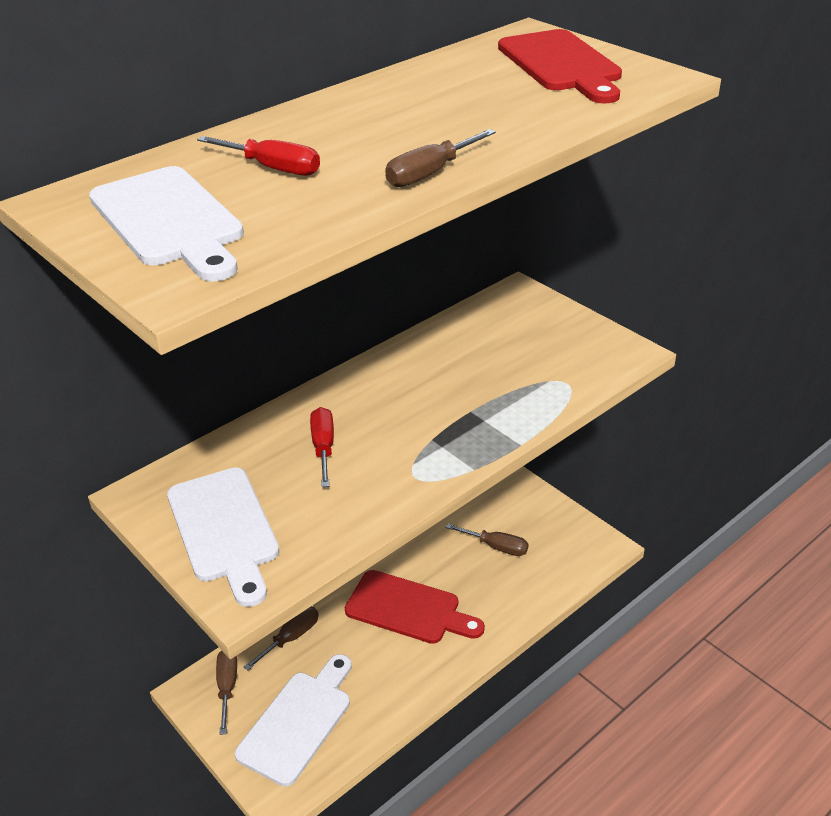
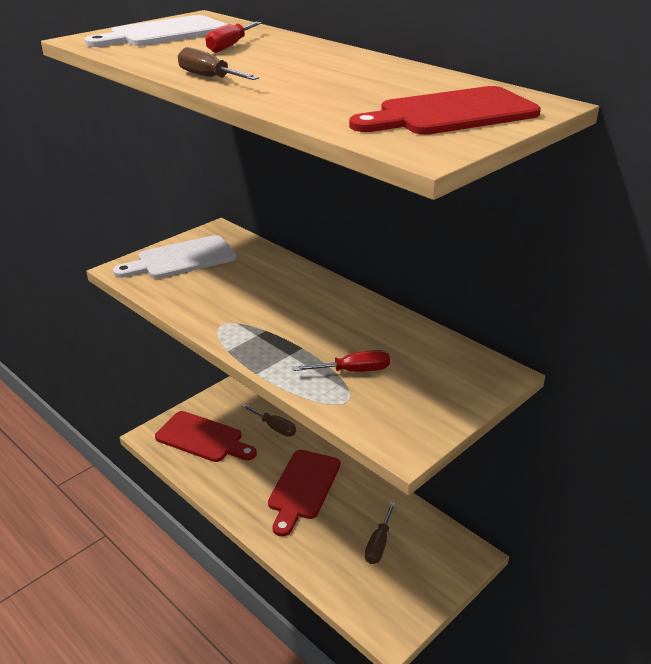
camera: 85 degrees right, 5 degrees down
brown screwdriver [216,651,237,735] -> none
white cutting board [235,654,352,787] -> red cutting board [155,411,257,462]
red screwdriver [310,407,334,487] -> red screwdriver moved to [292,350,390,372]

